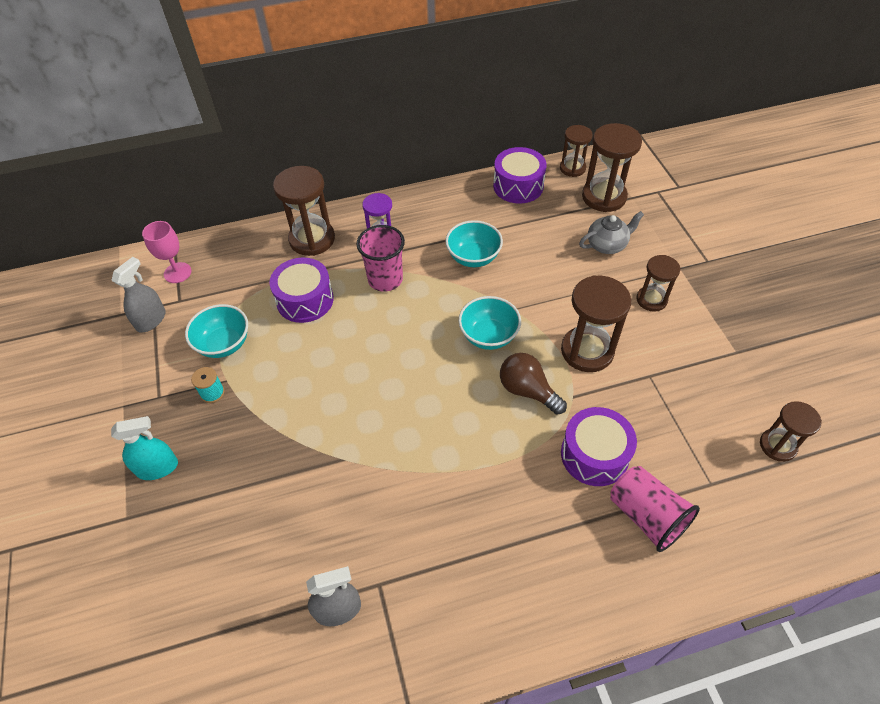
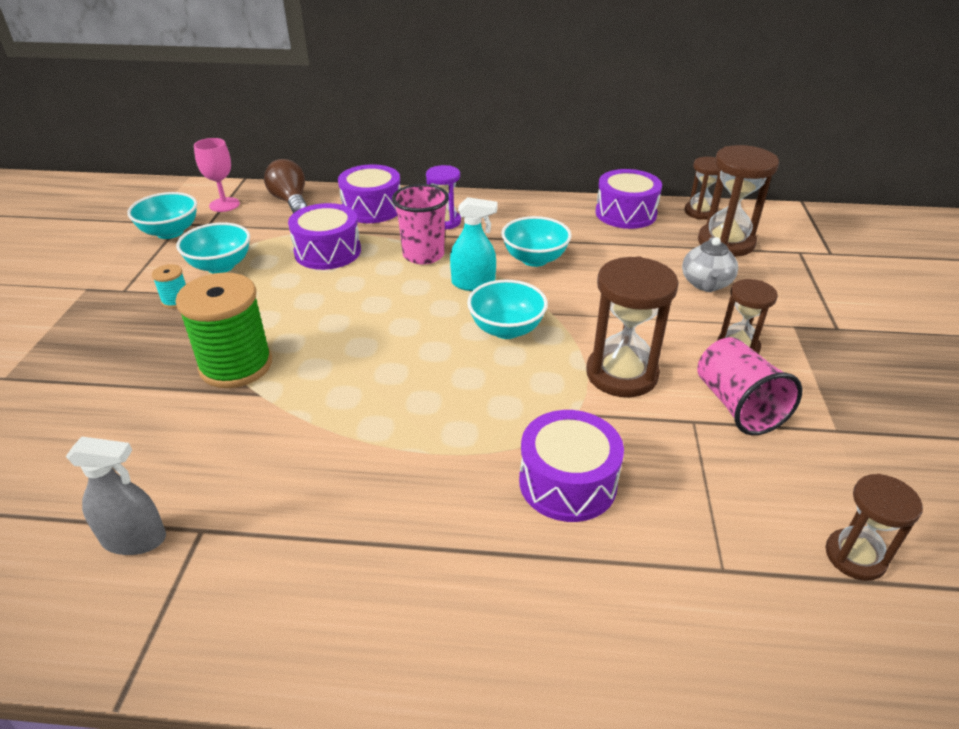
camera: 20 degrees right, 15 degrees down
grey spray bottle [111,257,166,333] -> turquoise bowl [127,192,197,239]
turquoise spray bottle [111,416,178,480] -> turquoise spray bottle moved to [450,197,498,291]
brown hourglass [273,166,335,256] -> purple drum [338,164,401,223]
brown light bulb [500,353,567,415] -> brown light bulb moved to [264,159,307,213]
grey teapot [579,211,644,254] -> grey teapot turned 105 degrees clockwise [682,237,738,292]
pink cup [610,466,700,552] -> pink cup moved to [697,337,802,435]
none -> green spool [175,273,272,388]

